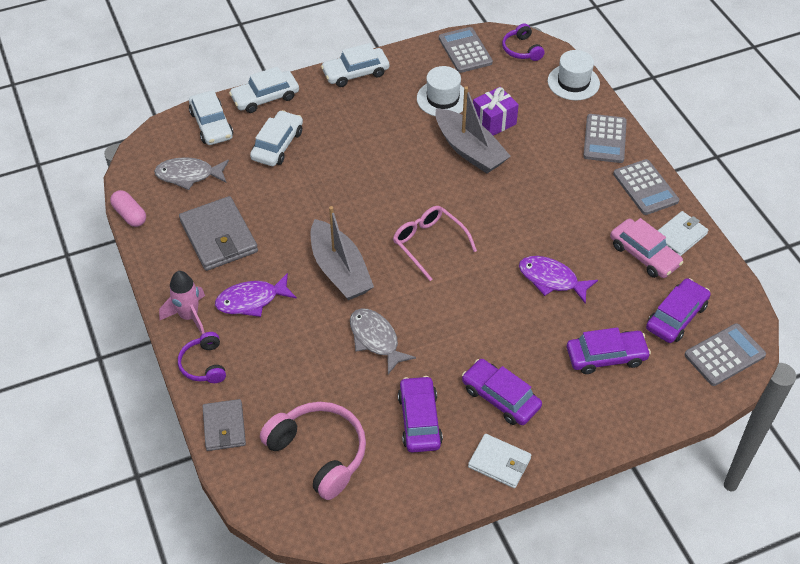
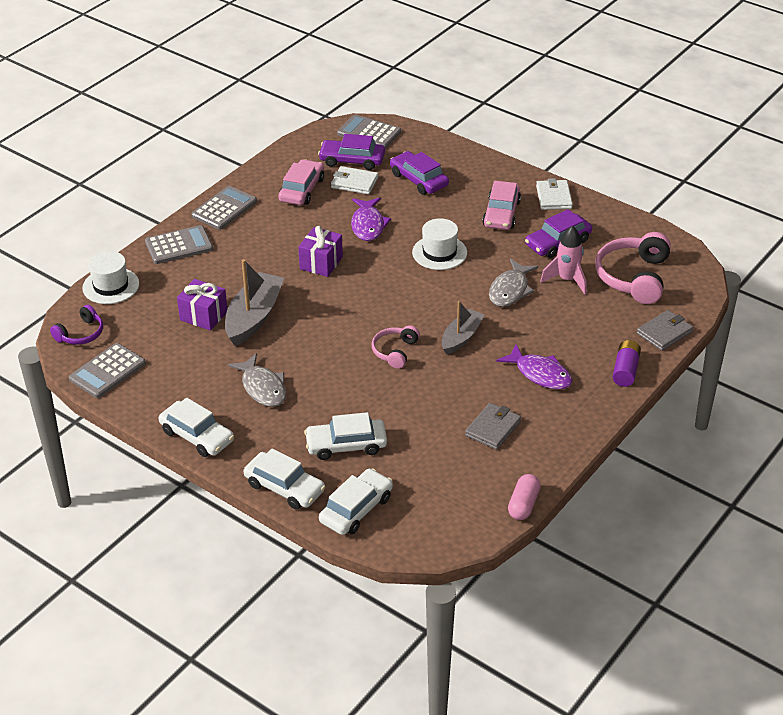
camera: 120 degrees left, 10 degrees down
grey fish [154,157,229,190] -> grey fish moved to [228,353,286,407]
pink rocket [159,271,205,334] -> pink rocket moved to [540,226,587,294]
purple headphones [178,332,226,383] -> purple battery [612,340,641,387]
grey wallet [179,196,258,271] -> grey wallet [465,403,521,450], size x0.61
grey boat [311,206,374,300] -> grey boat [442,301,485,355], size x0.64
pink glasses [393,206,477,281] -> none
white hat [417,66,464,117] -> white hat moved to [412,218,467,270]
purple car [462,359,542,425] -> pink car [482,181,521,230]
white wallet [657,211,709,256] -> white wallet moved to [331,166,378,195]
none -> purple gift [298,226,343,277]
none -> pink headphones [372,325,420,369]

